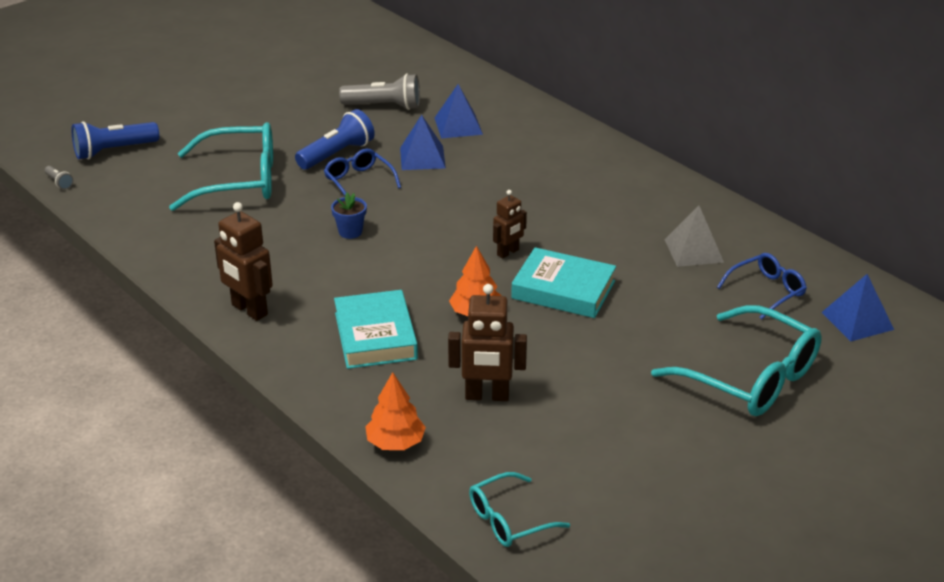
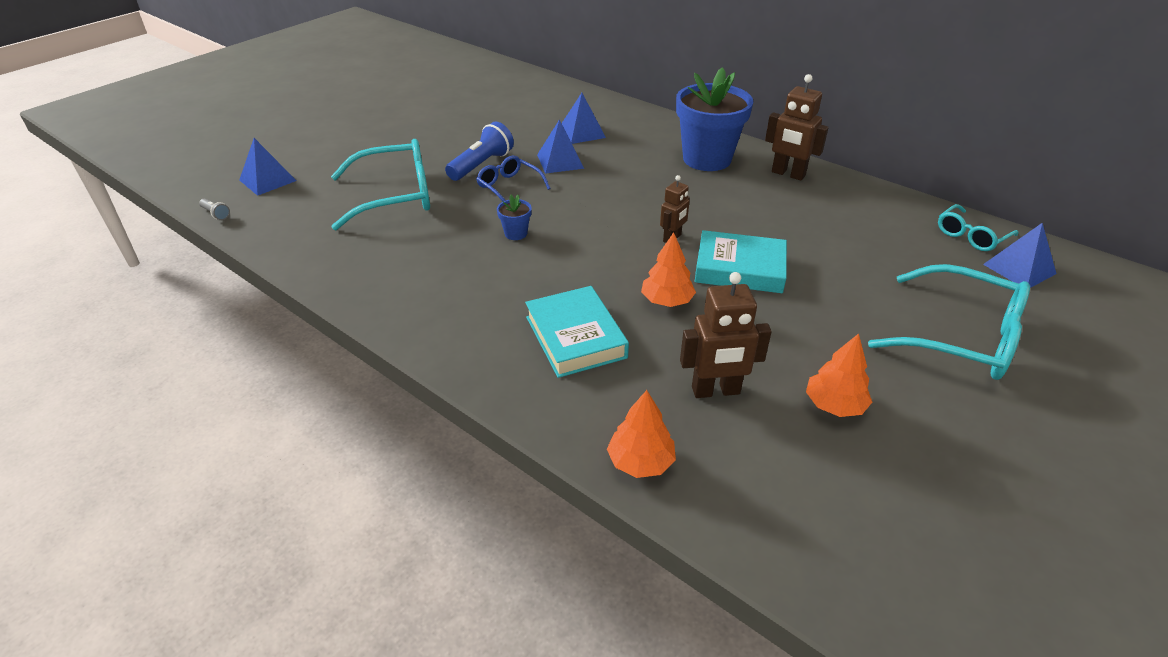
camera: 10 degrees left, 5 degrees up
blue flashlight [72,121,159,160] -> blue pyramid [239,138,297,196]
brown robot [214,202,273,321] -> brown robot moved to [765,74,829,181]
grey flashlight [339,73,420,110] -> none
turquoise glasses [469,472,570,547] -> turquoise glasses moved to [938,204,1018,251]
grey pyramid [665,206,724,267] -> none
blue glasses [717,253,807,319] -> none
none -> blue flower pot [676,67,753,171]
none -> orange tree [806,334,872,417]

